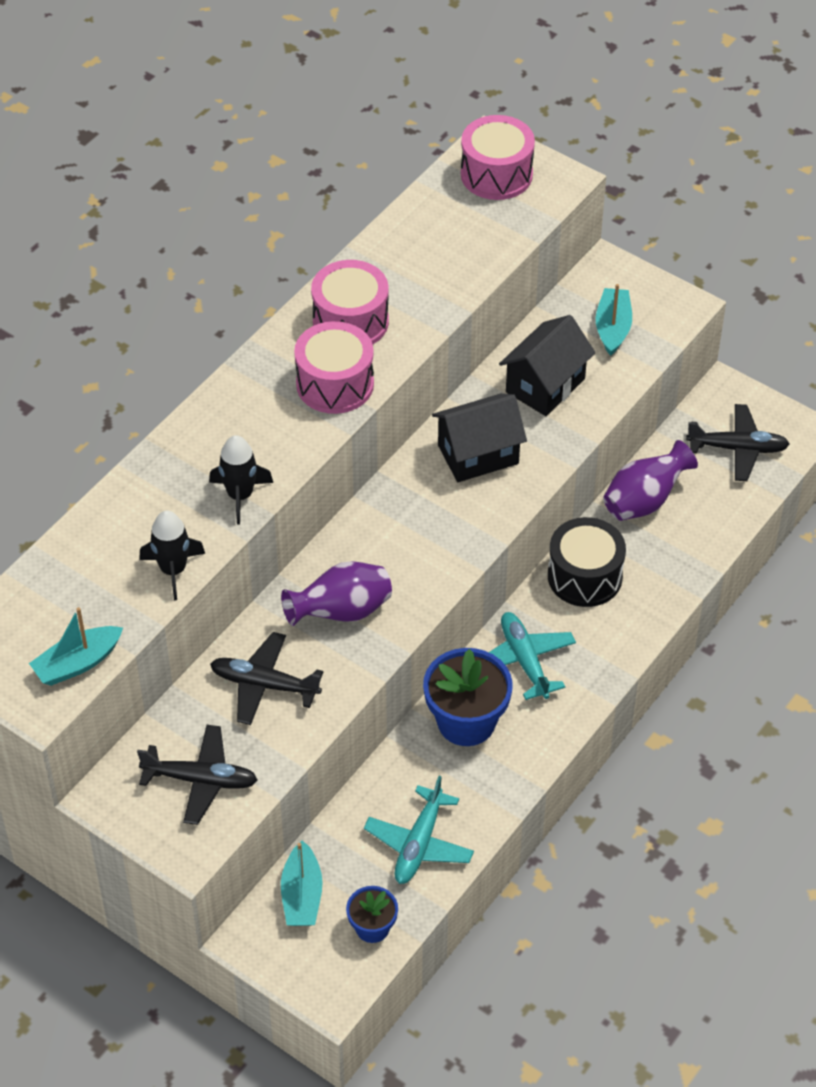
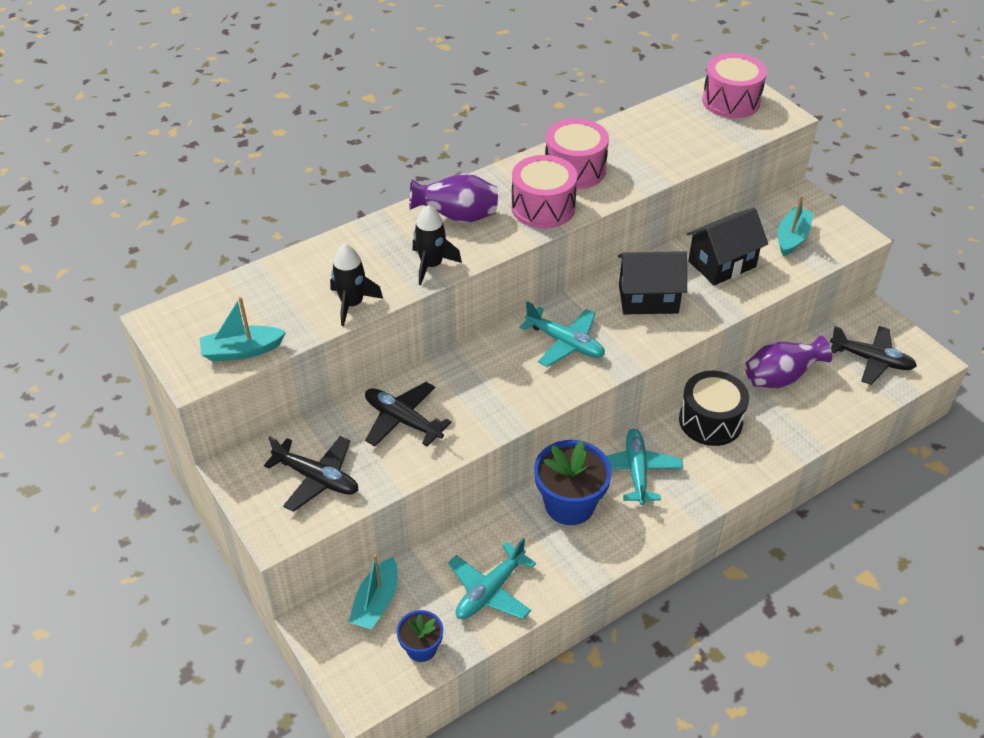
camera: 20 degrees right, 5 degrees down
purple vase [281,561,392,626] -> purple vase moved to [409,173,498,223]
none -> turquoise plane [519,301,605,367]

